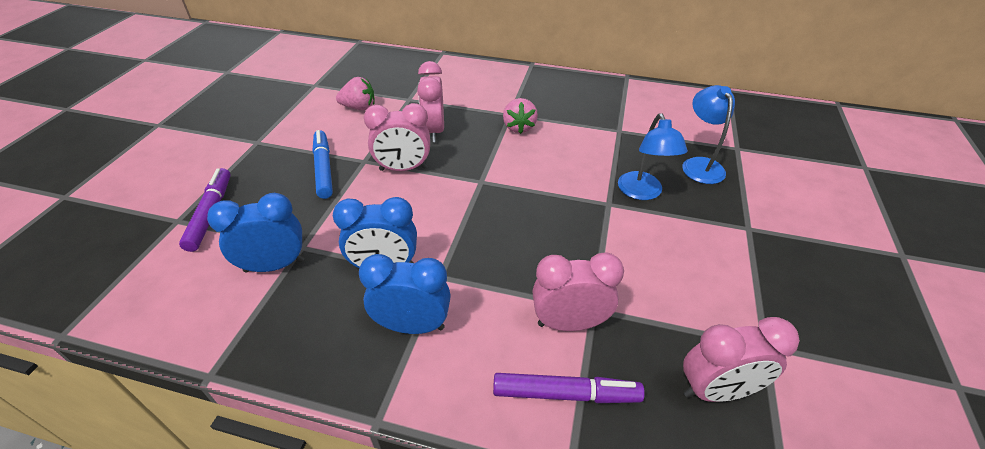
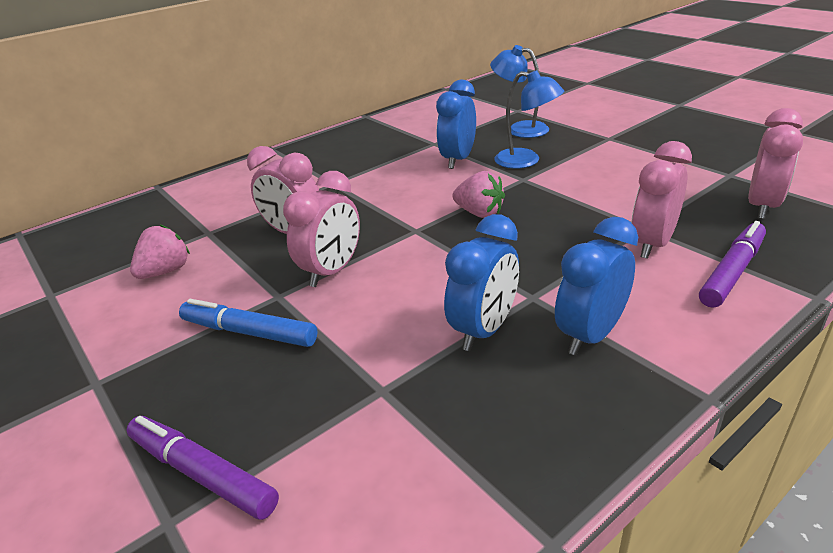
camera: 50 degrees left, 10 degrees down
blue clock [207,193,304,273] -> blue clock moved to [436,80,476,169]
pink strawberry [503,98,538,134] -> pink strawberry moved to [452,171,505,218]

